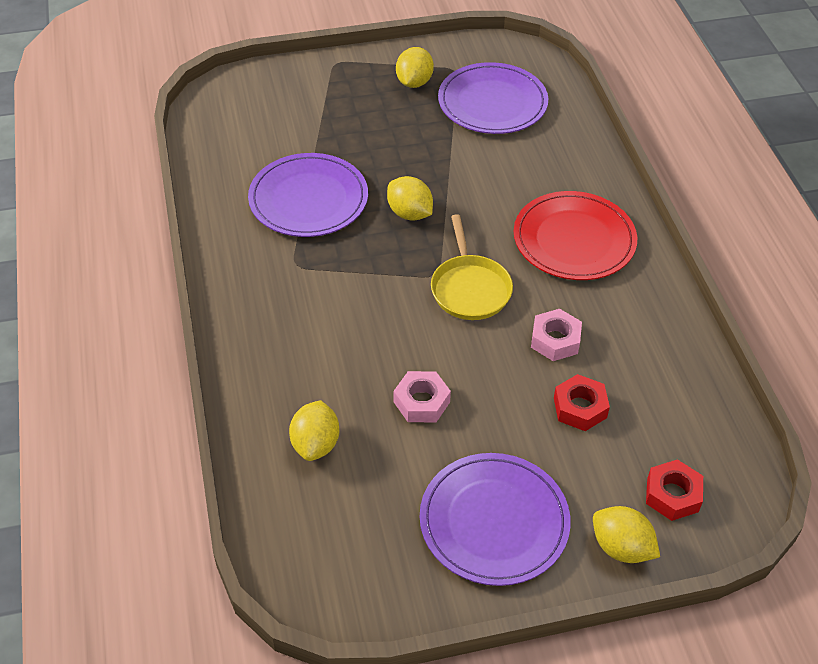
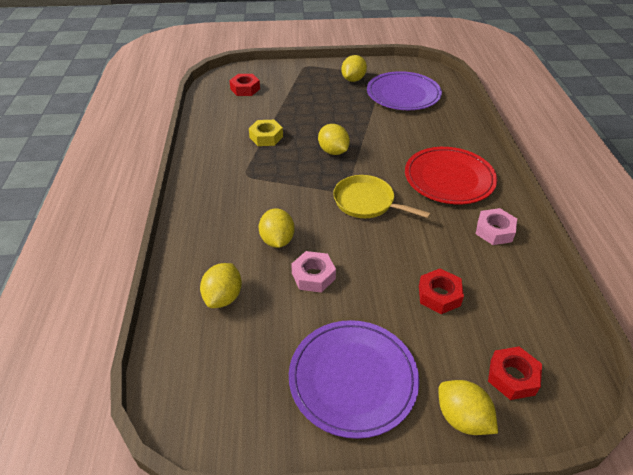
camera: 10 degrees right, 5 degrees down
purple plate [248,153,368,237] -> yellow nut [249,120,283,146]
yellow pan [431,214,513,320] -> yellow pan turned 120 degrees clockwise [333,175,431,218]
pink nut [531,309,582,361] -> pink nut moved to [476,208,517,245]
none -> red nut [229,74,260,96]
none -> yellow lemon [259,208,295,248]

